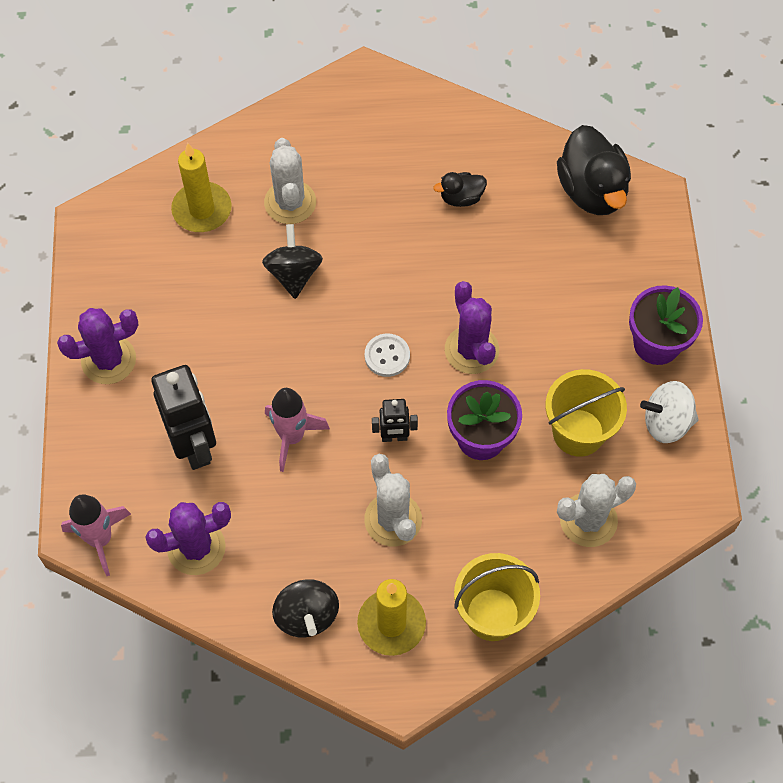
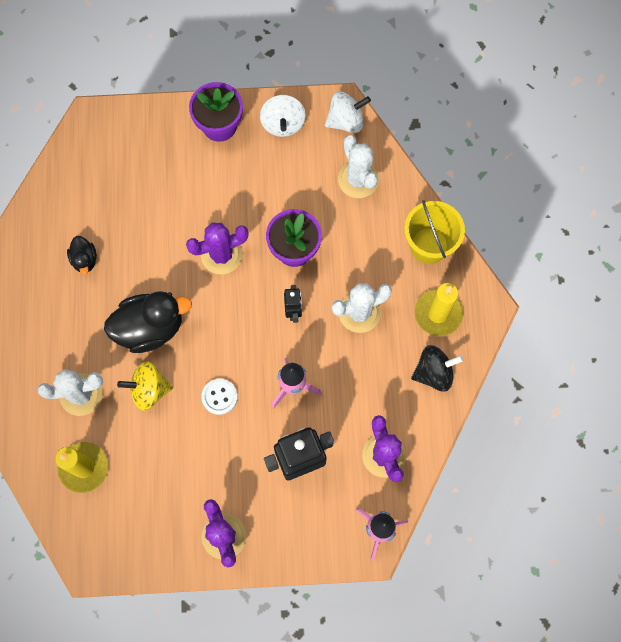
camera: 90 degrees left, 10 degrees up
black spinning top [262,224,323,299] -> yellow spinning top [117,361,173,411]
white button [365,333,410,377] -> white button moved to [201,379,238,415]
yellow bucket [546,369,627,457] -> none
black duck [557,125,631,215] -> black duck moved to [104,291,192,353]
none -> white spinning top [325,91,371,133]

